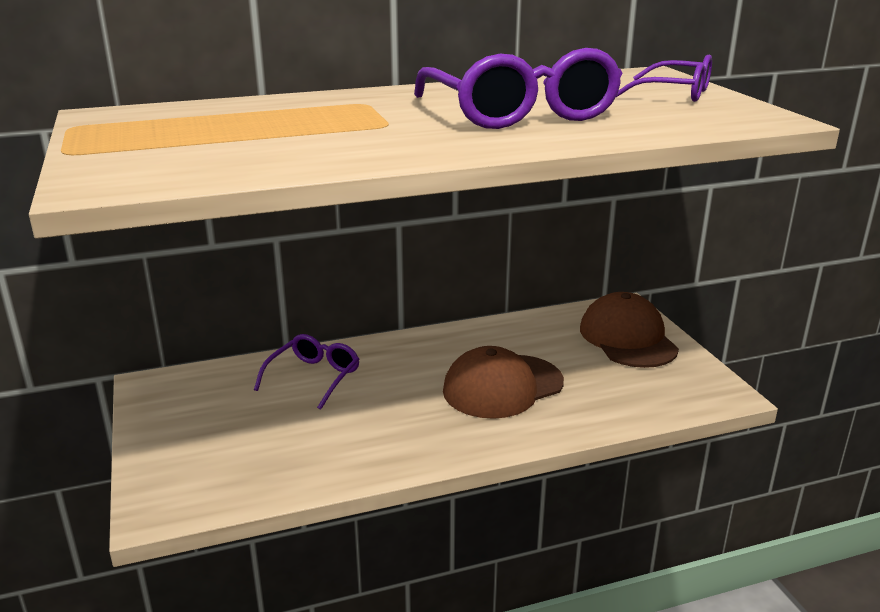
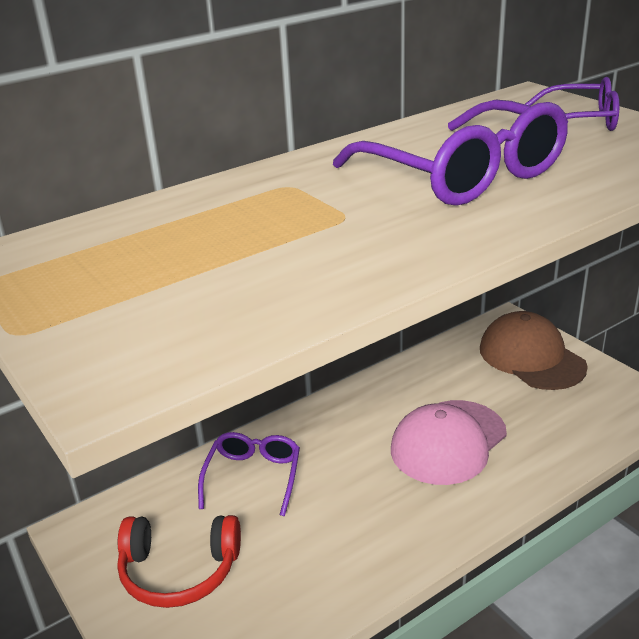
camera: 15 degrees left, 5 degrees up
brown cap [443,346,564,419] -> pink cap [391,400,507,485]
none -> red headphones [117,515,241,608]

